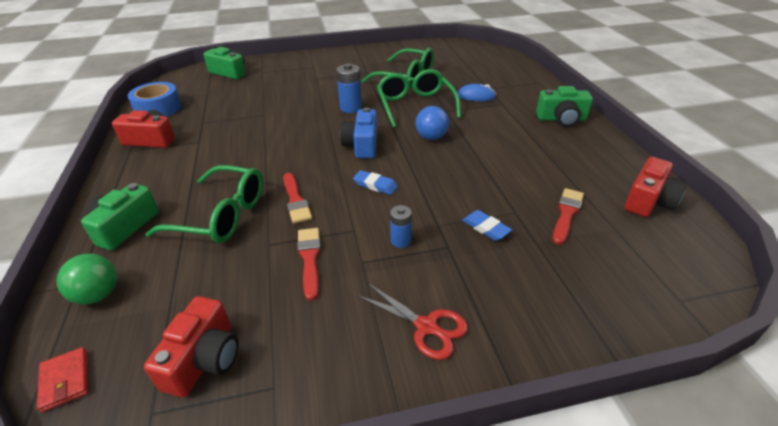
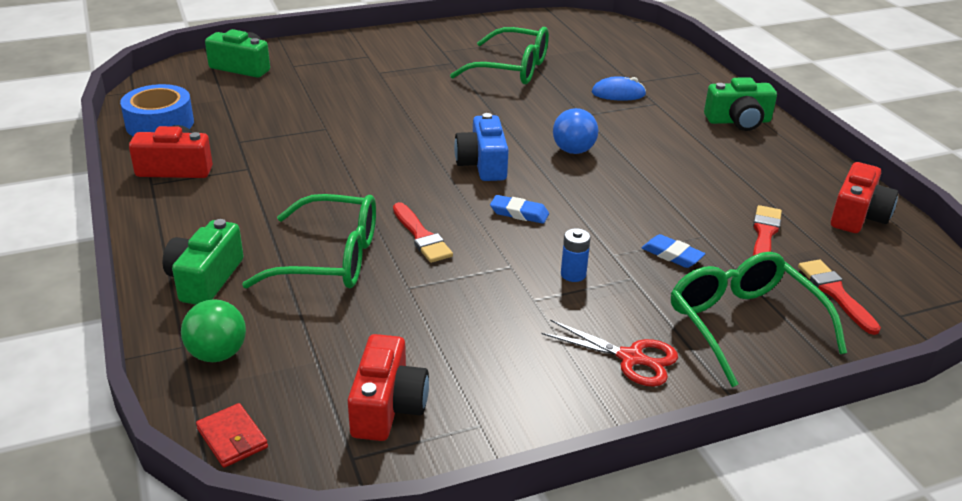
camera: 10 degrees left, 5 degrees down
red brush [297,228,321,301] -> red brush moved to [798,260,881,335]
blue battery [336,63,362,113] -> none
green glasses [377,69,461,128] -> green glasses moved to [671,252,847,387]

